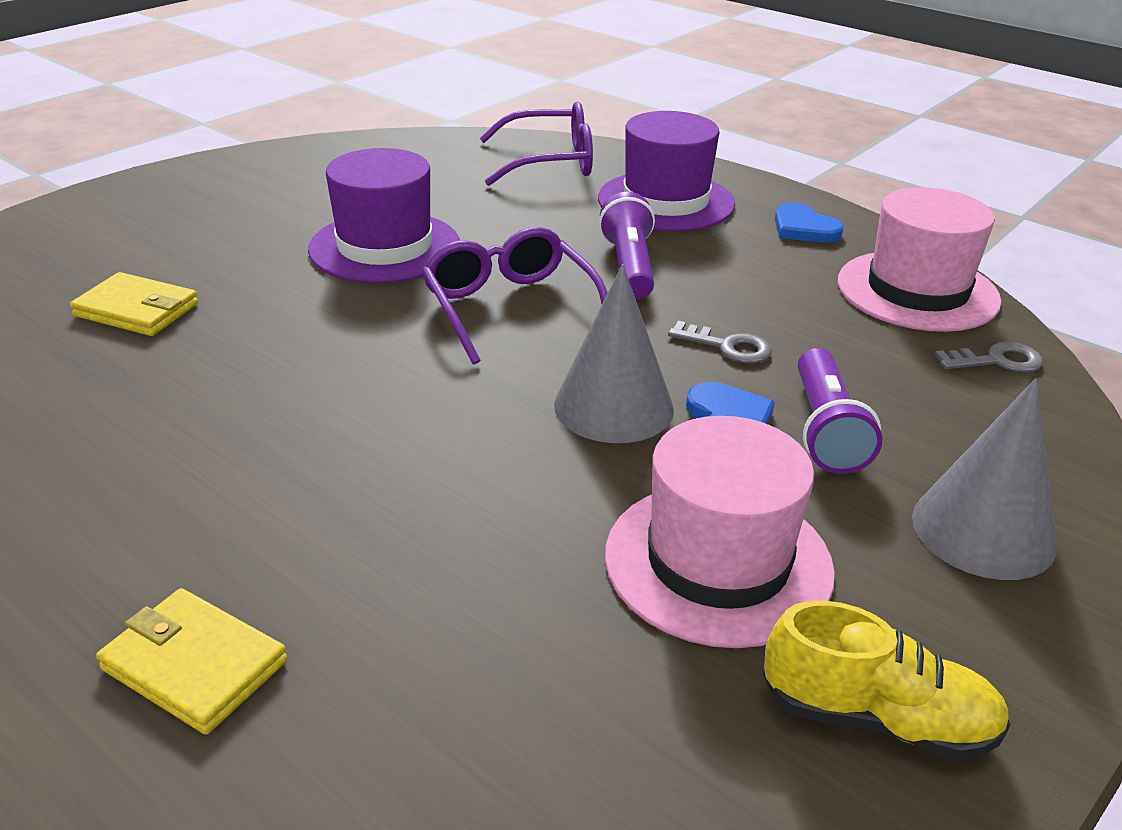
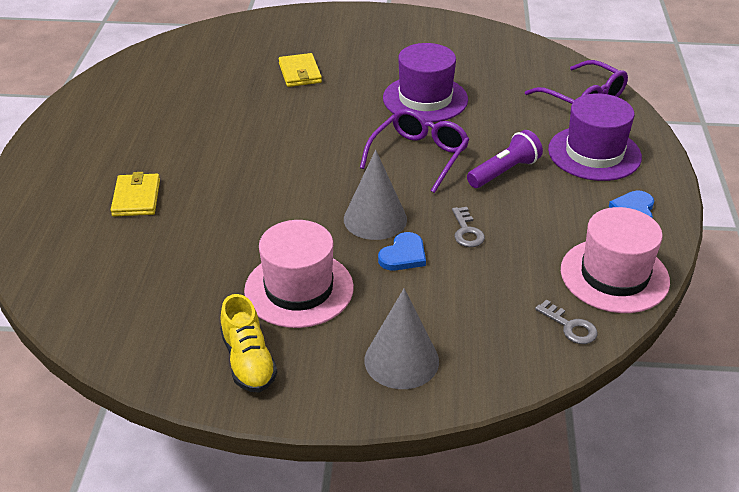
camera: 55 degrees right, 5 degrees up
purple flashlight [798,348,882,474] -> none

